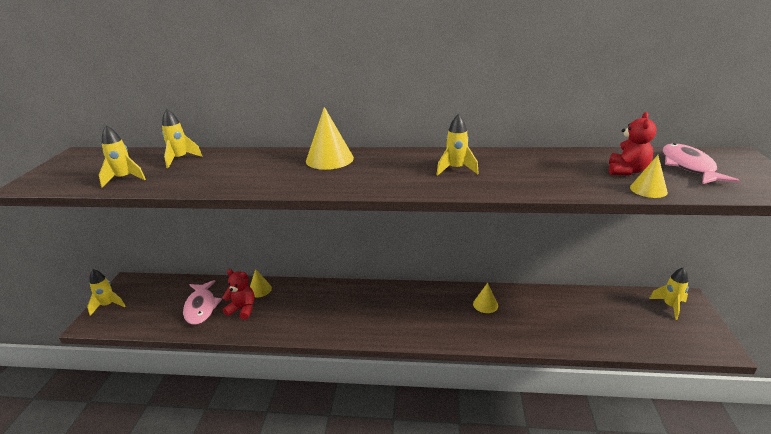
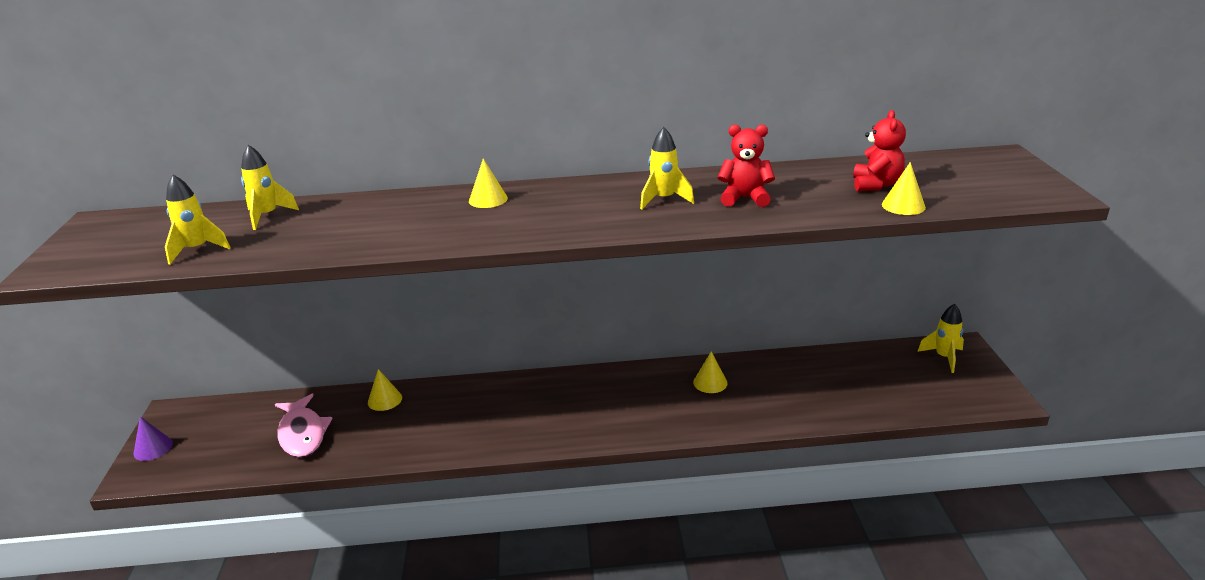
camera: 10 degrees left, 0 degrees up
yellow rocket [87,269,125,316] -> purple cone [134,417,173,461]
red teddy bear [222,269,255,320] -> red teddy bear moved to [718,124,775,207]
yellow cone [306,107,354,170] -> yellow cone [469,159,508,208], size x0.59
pink fish [662,143,740,184] -> none

